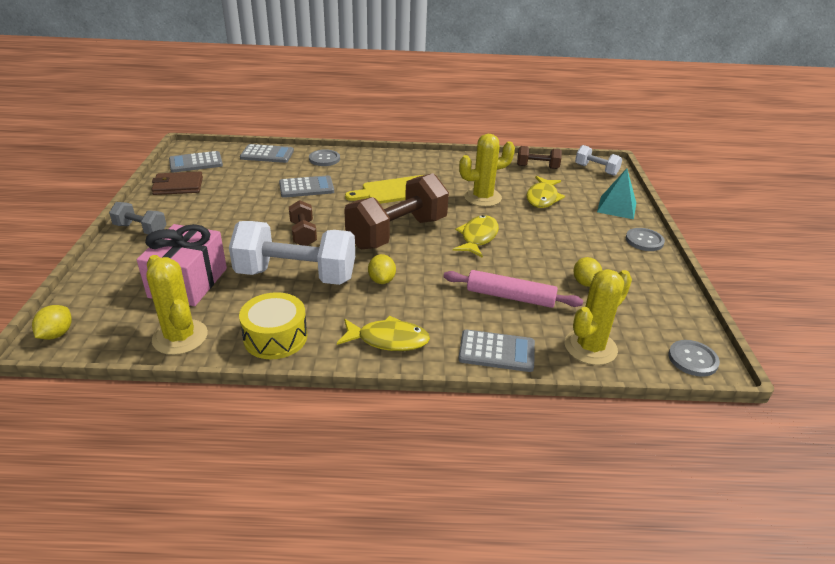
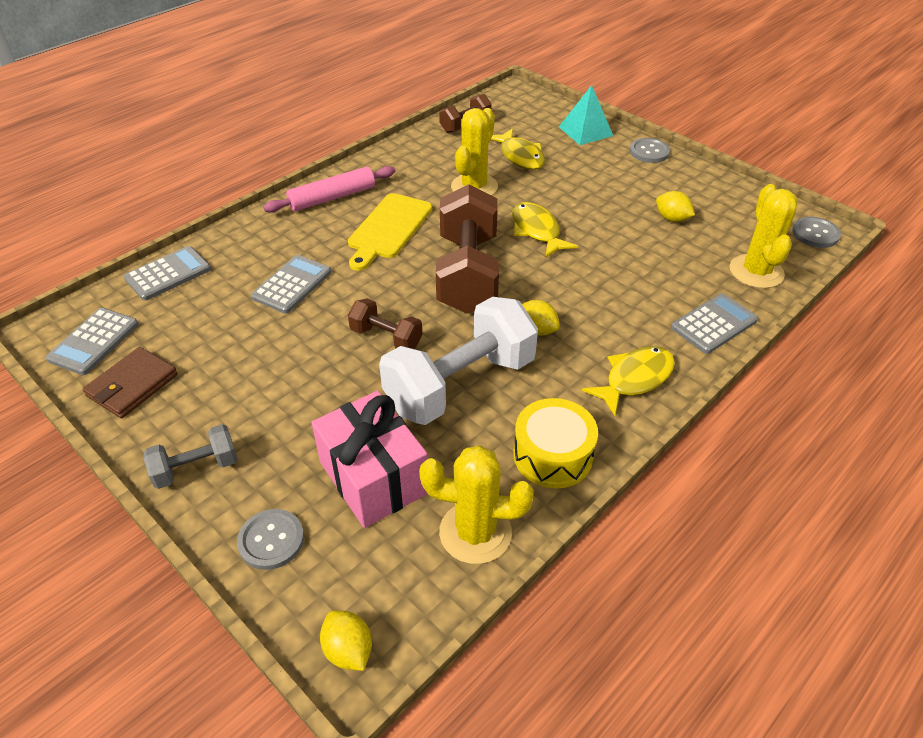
camera: 45 degrees left, 10 degrees up
grey button [309,149,340,166] -> grey button moved to [237,509,304,570]
pink rolling pin [443,270,583,308] -> pink rolling pin moved to [263,166,395,213]
white dumbbell [575,145,622,176] -> none

